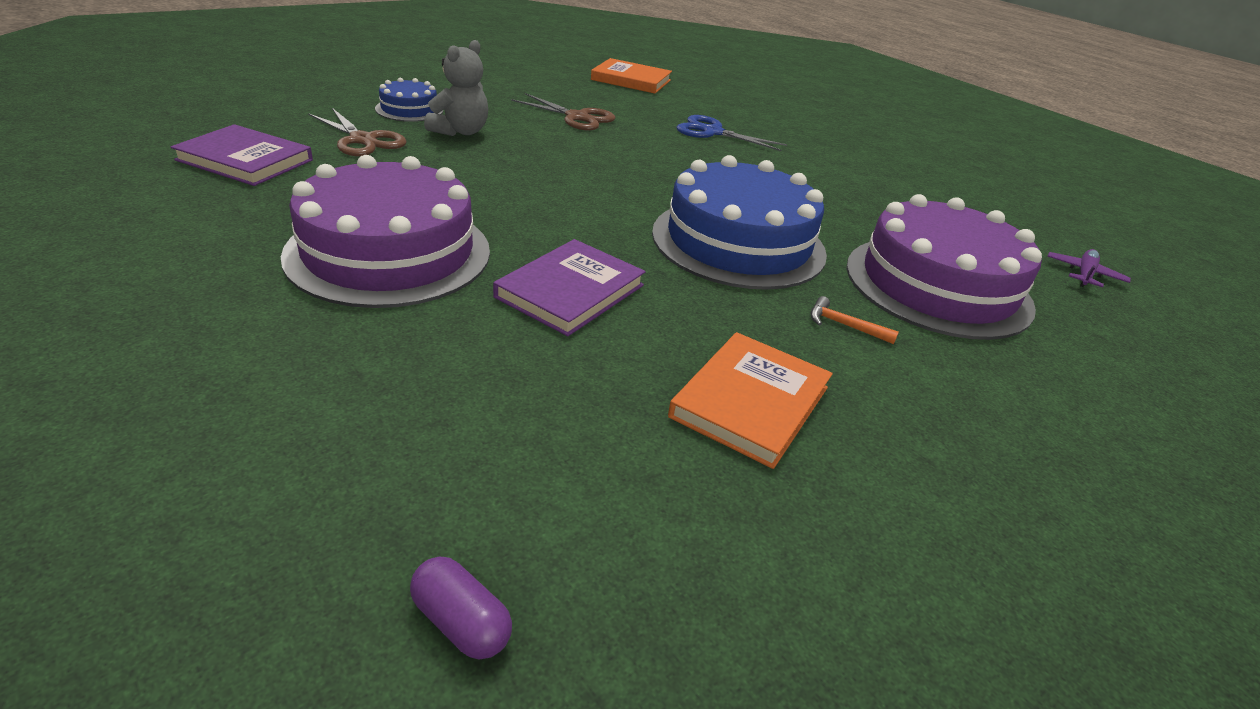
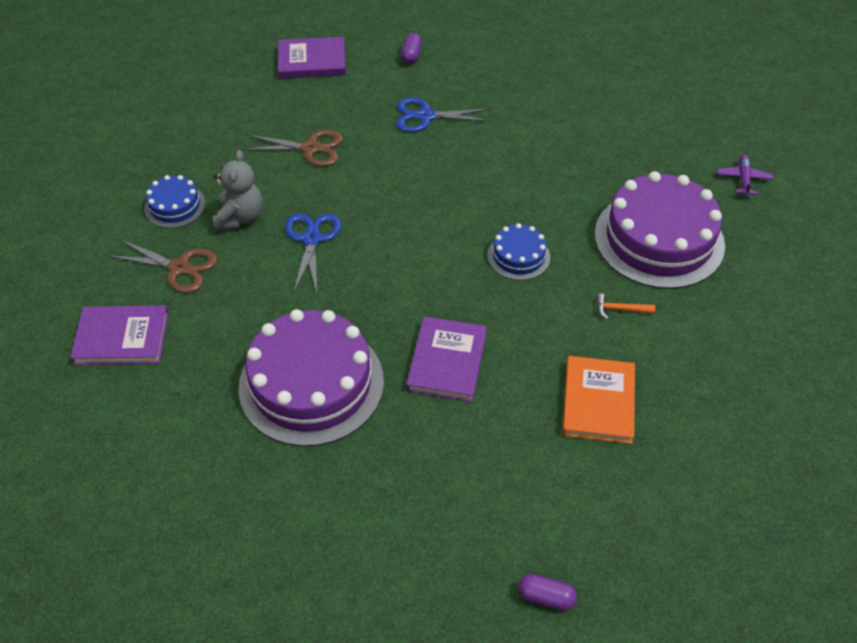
camera: 20 degrees left, 15 degrees up
orange book [591,58,672,94] -> purple book [278,37,346,79]
blue cake [652,155,827,290] -> blue cake [487,223,550,280], size x0.48
none -> blue scissors [285,213,341,294]
none -> purple capsule [401,33,422,64]

